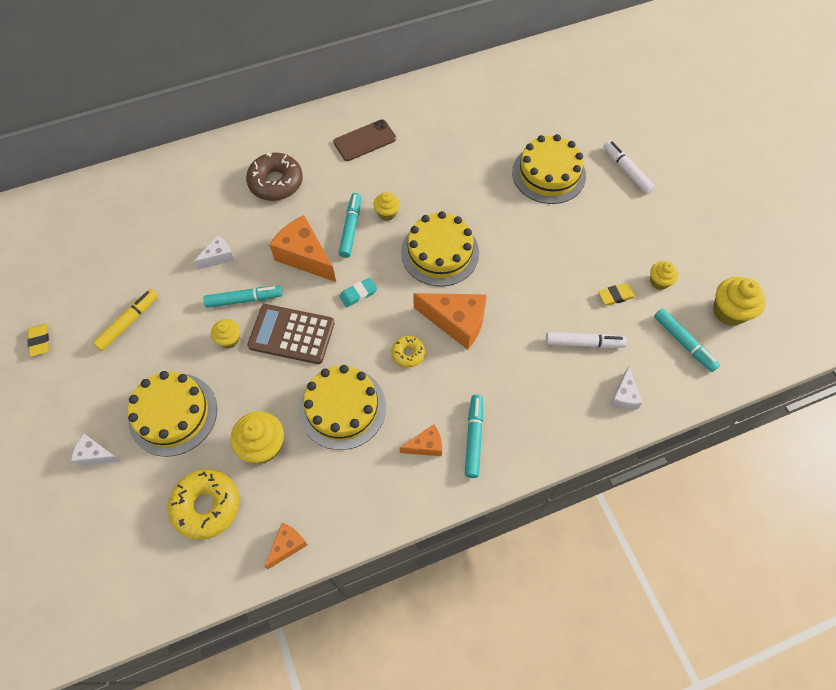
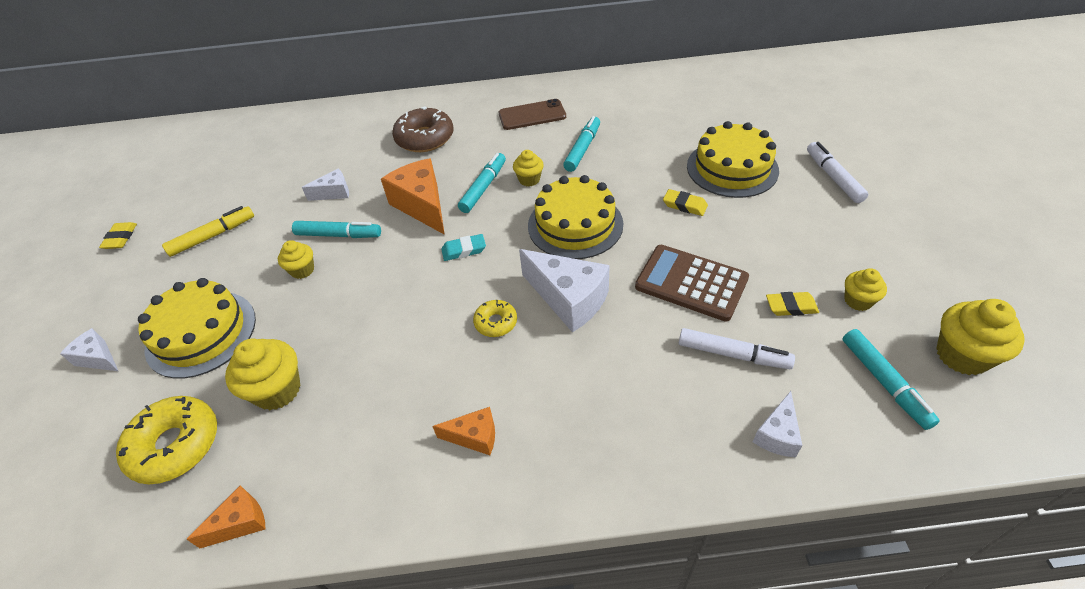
camera: 20 degrees right, 15 degrees down
brown calculator [247,304,335,364] -> brown calculator moved to [635,245,749,322]
yellow cake [299,365,386,450] -> none
orange cheese [413,293,487,350] -> white cheese [519,249,610,333]
turquoise marker [465,395,483,478] -> turquoise marker moved to [563,116,600,172]
none -> yellow eraser [663,189,708,216]

